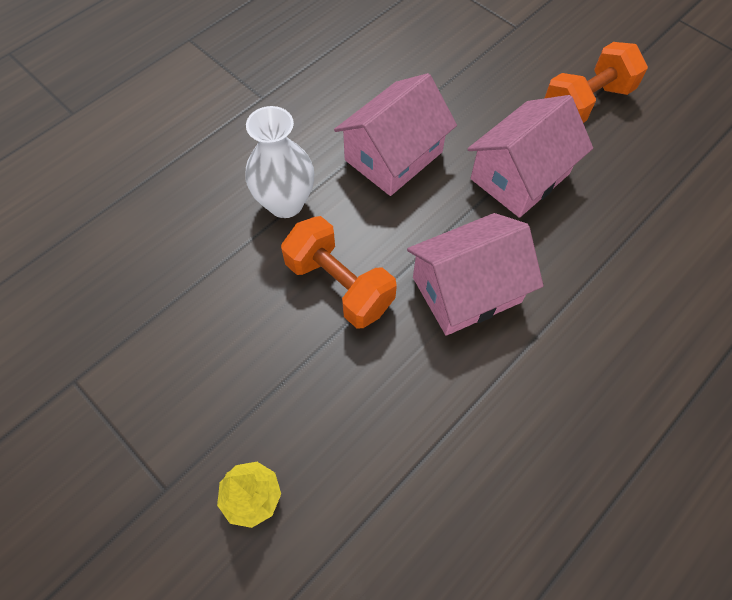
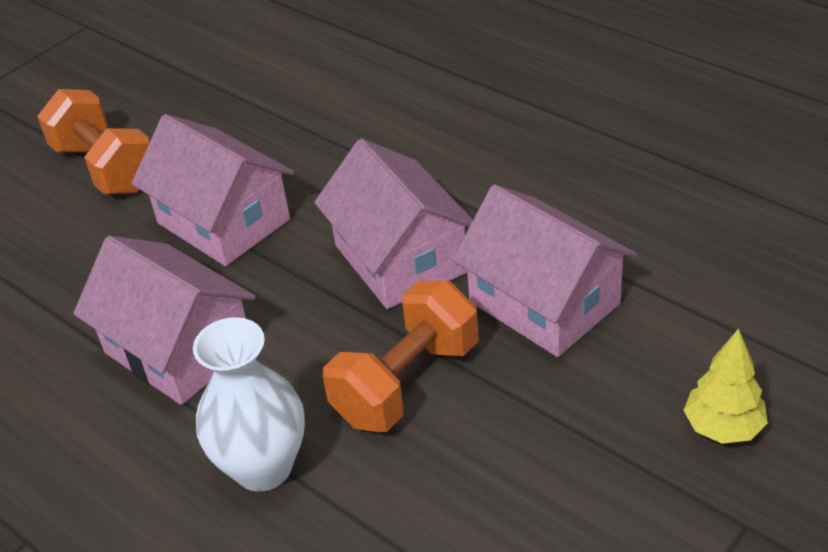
camera: 90 degrees left, 20 degrees down
none -> pink house [453,185,637,357]

